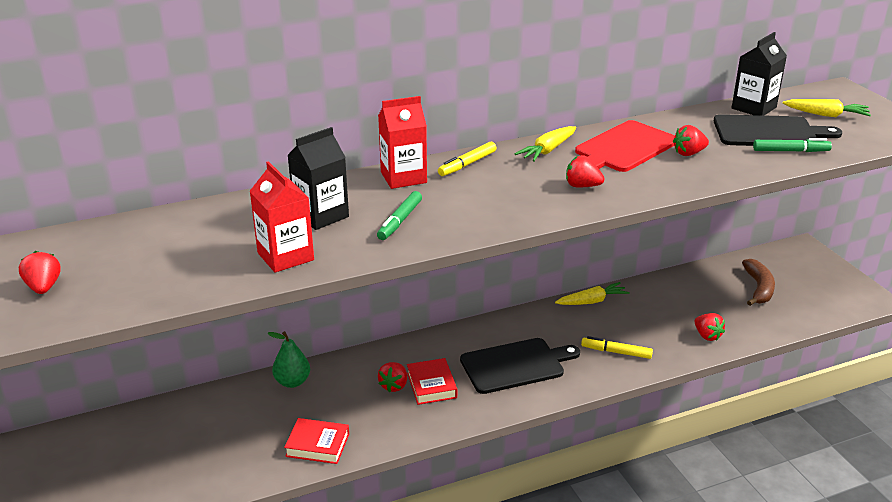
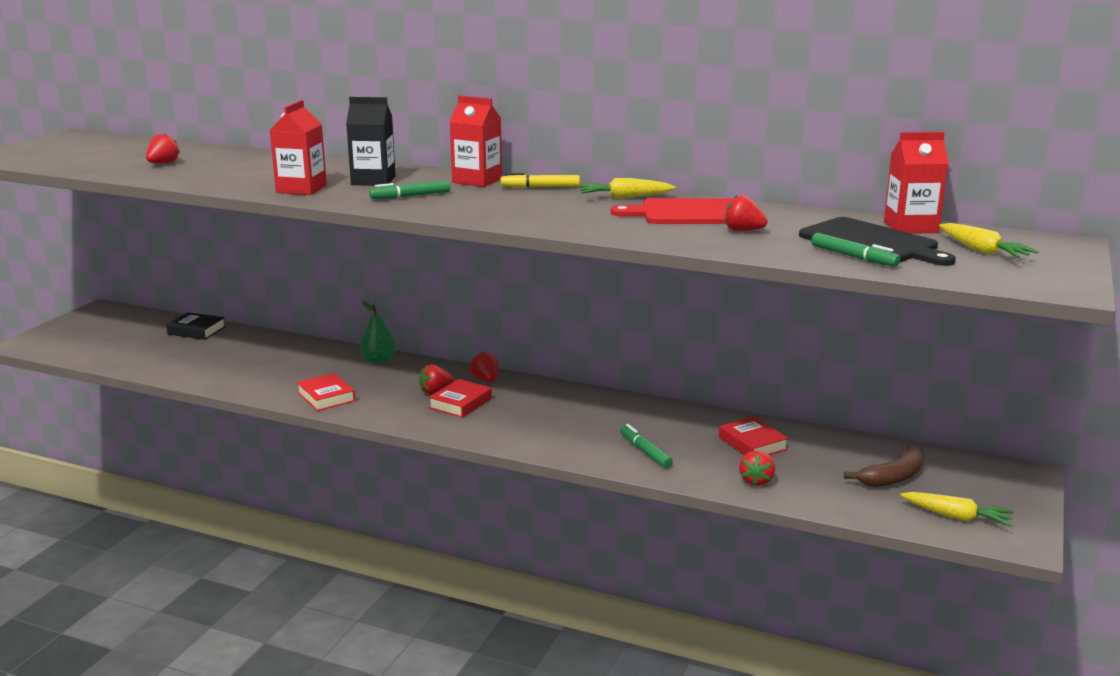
camera: 45 degrees right, 10 degrees down
black cutting board [460,338,580,394] -> none
yellow carrot [555,282,630,305] -> yellow carrot moved to [900,492,1014,526]
red strawberry [566,155,605,187] -> red strawberry moved to [470,351,499,382]
yellow marker [581,336,653,359] -> green marker [620,424,673,468]
black carton [732,32,787,116] -> red carton [884,132,949,234]
none -> black book [166,312,226,340]
none -> red book [719,417,789,455]

